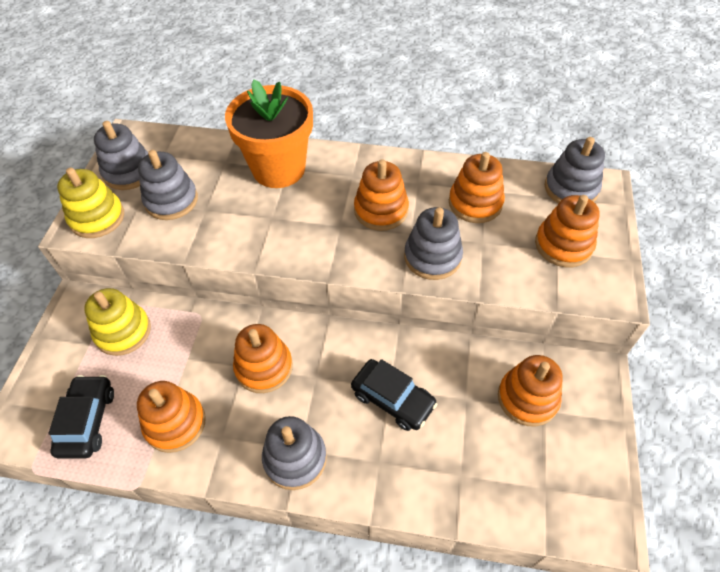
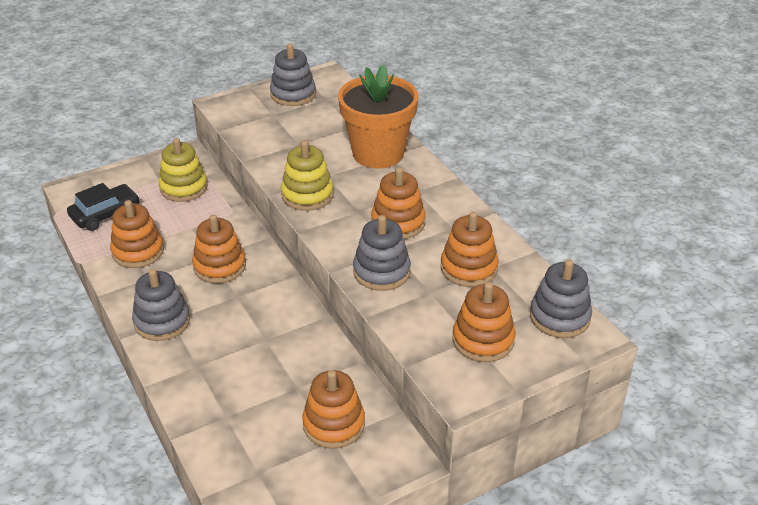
camera: 50 degrees right, 15 degrees down
yellow stacking toy [57,168,124,238] -> yellow stacking toy moved to [281,140,334,211]
grey stacking toy [138,150,198,220] -> none
black car [351,359,437,431] -> none

